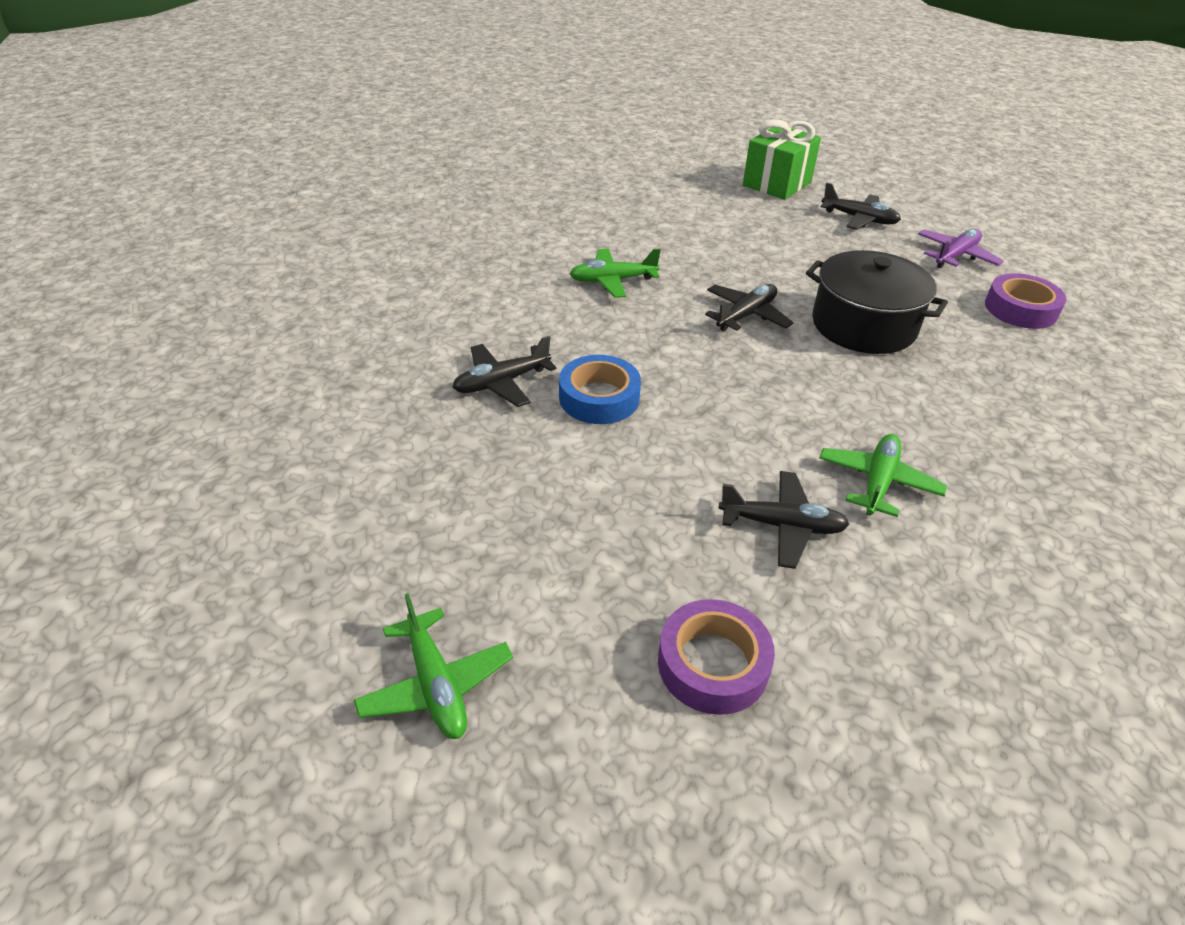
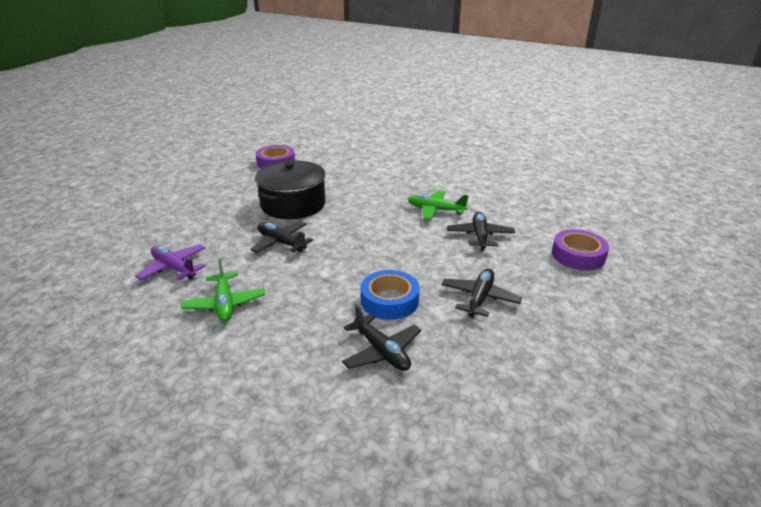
camera: 95 degrees left, 10 degrees down
green plane [354,593,513,739] -> none
green gift [743,119,821,200] -> none
black plane [821,182,901,230] -> black plane moved to [442,269,522,318]
purple plane [918,229,1004,268] -> purple plane moved to [135,244,205,280]

